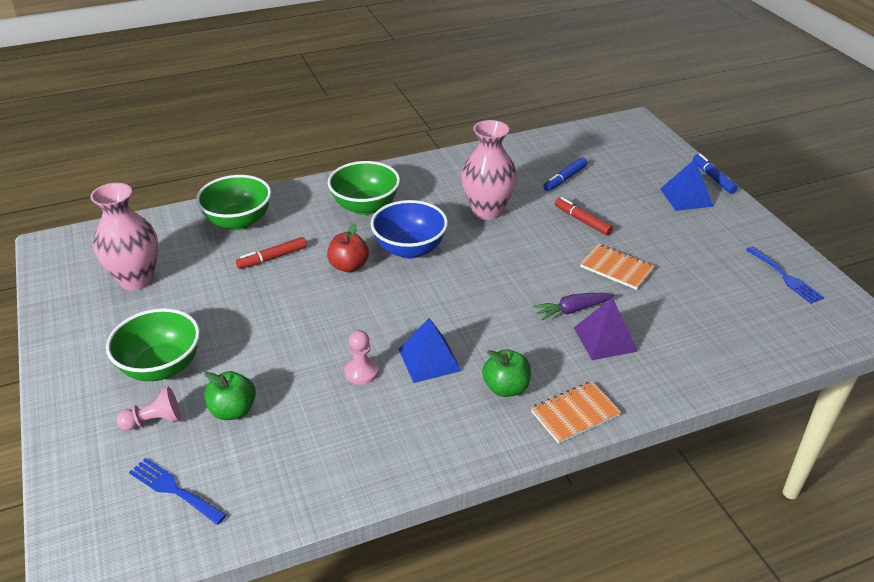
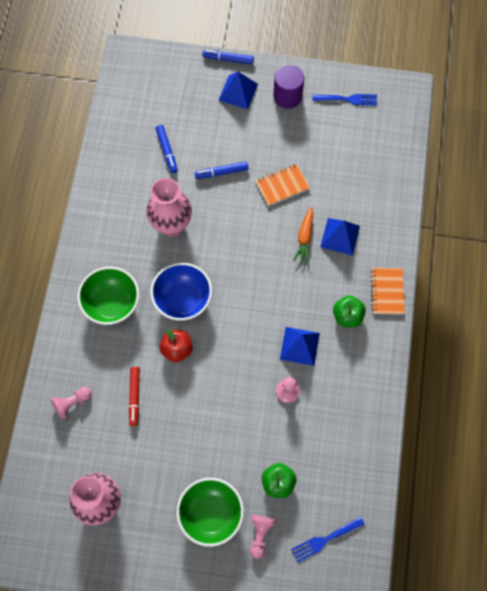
camera: 60 degrees left, 30 degrees up
green bowl [196,175,271,230] -> pink pawn [51,387,92,420]
purple carrot [532,293,614,321] -> orange carrot [293,207,313,263]
red marker [555,197,613,235] -> blue marker [195,162,249,179]
purple pyramid [574,297,638,360] -> blue pyramid [320,218,360,255]
none -> purple cylinder [273,65,304,109]

